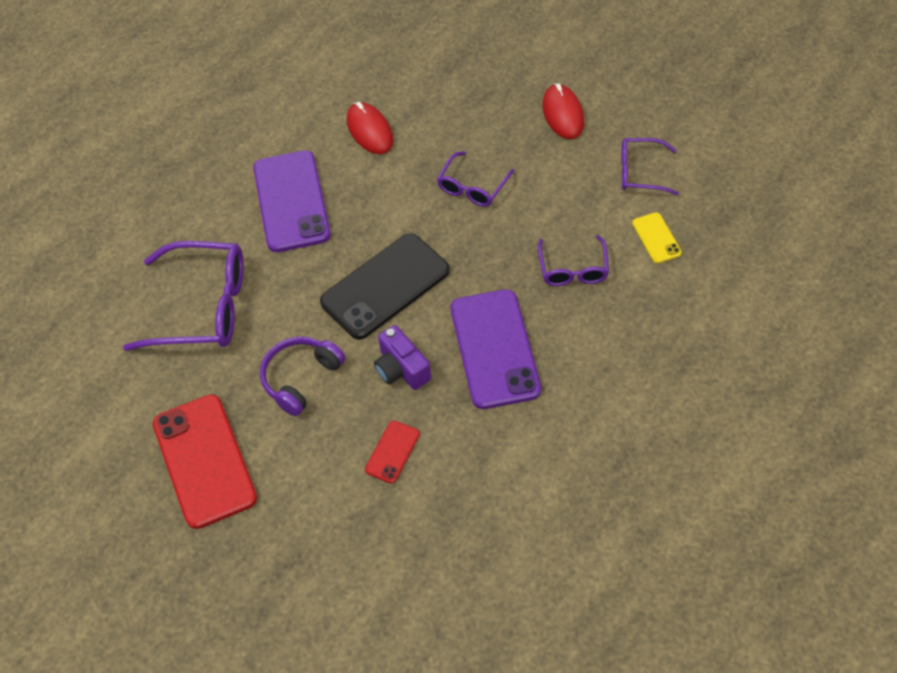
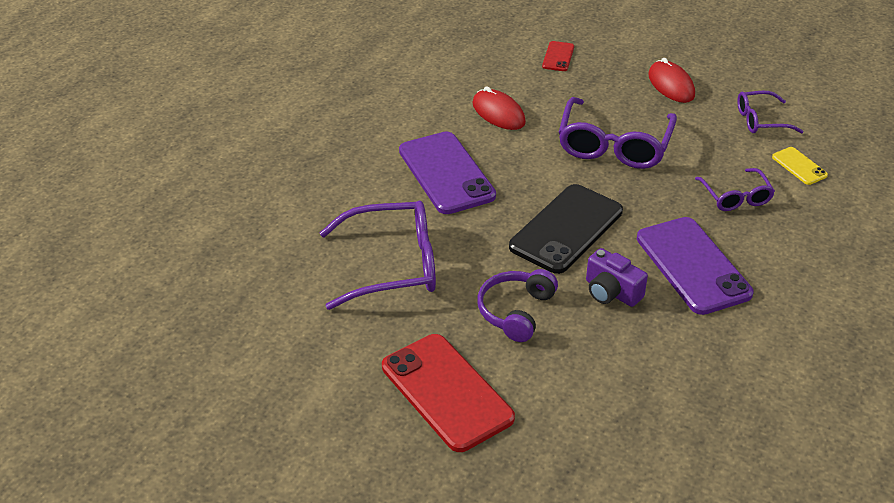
camera: 15 degrees left, 15 degrees down
red phone [365,421,420,483] -> red phone moved to [542,41,574,71]
purple glasses [437,151,514,207] -> purple glasses [558,97,677,169], size x1.78

